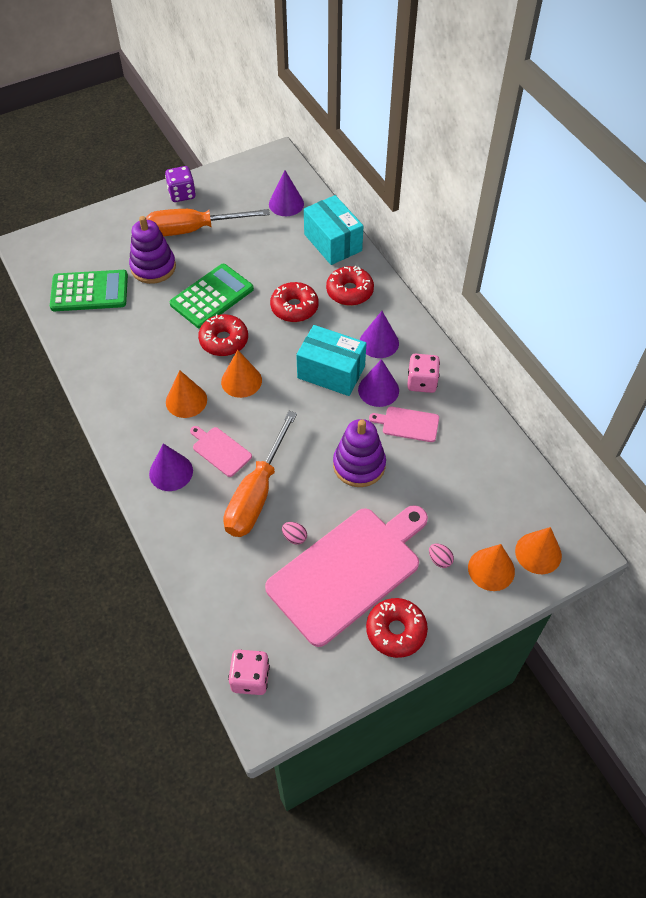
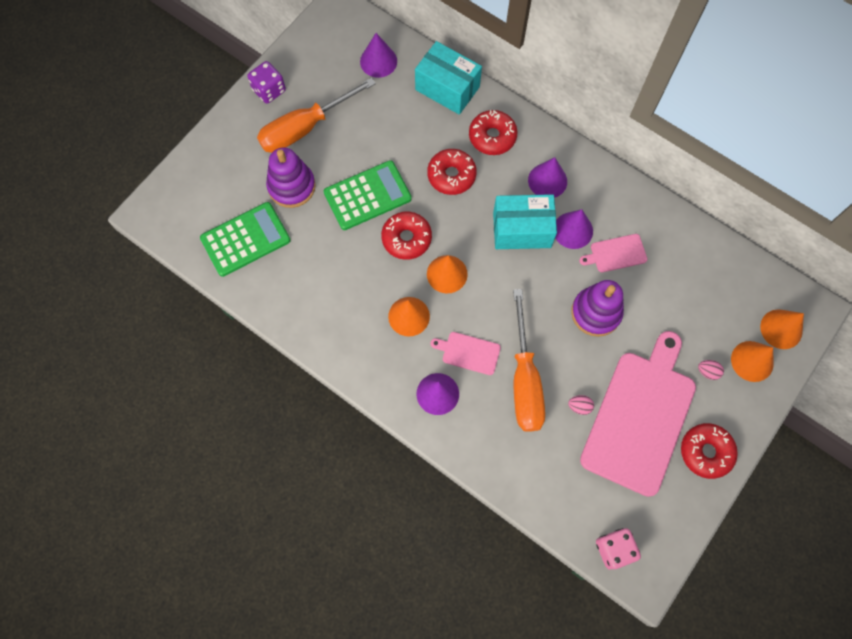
camera: 25 degrees left, 15 degrees up
green calculator [169,264,254,329] -> green calculator turned 45 degrees clockwise [324,161,412,230]
pink dice [407,354,440,393] -> none

